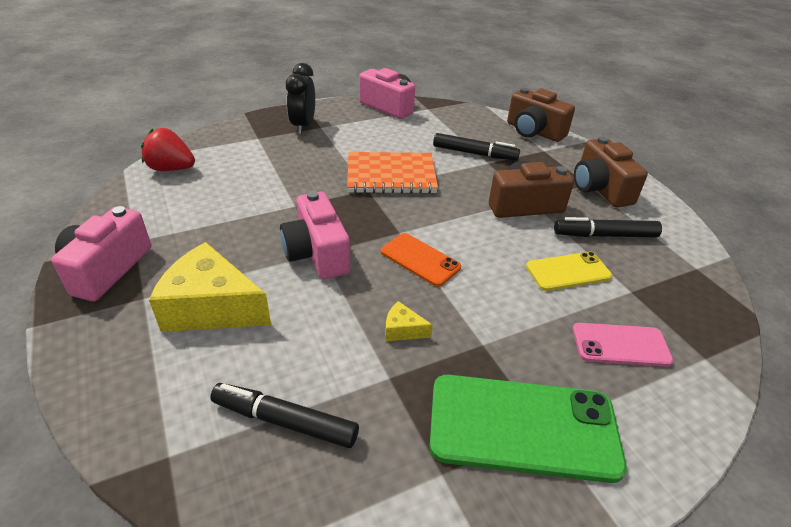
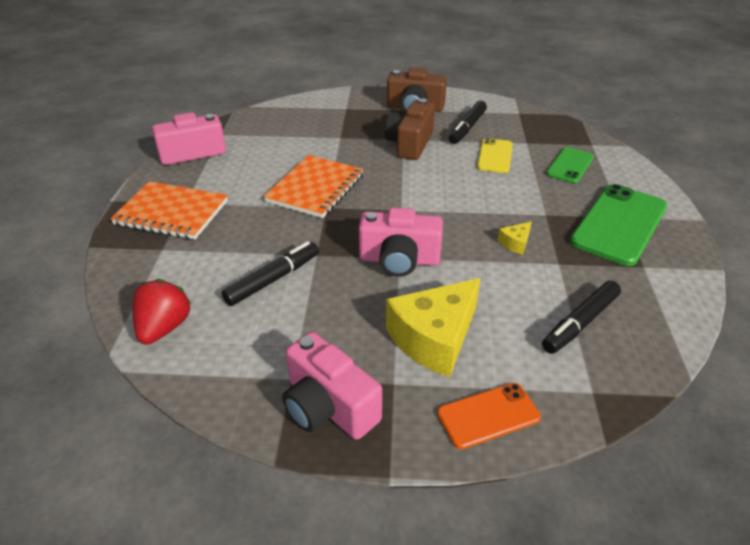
camera: 60 degrees left, 0 degrees up
red strawberry [141,128,195,171] -> red strawberry turned 150 degrees clockwise [132,279,192,345]
black clock [286,63,315,134] -> orange notebook [110,181,228,240]
orange phone [381,233,461,287] -> orange phone moved to [437,383,541,449]
black marker [433,133,520,161] -> black marker moved to [222,241,319,306]
brown camera [507,88,575,142] -> none
pink phone [573,323,673,367] -> green phone [546,147,594,183]

